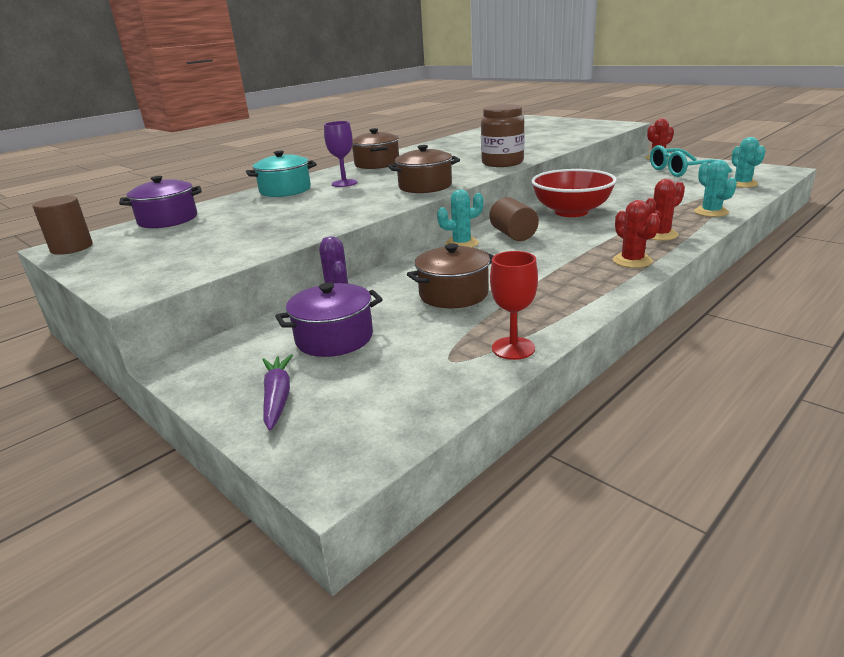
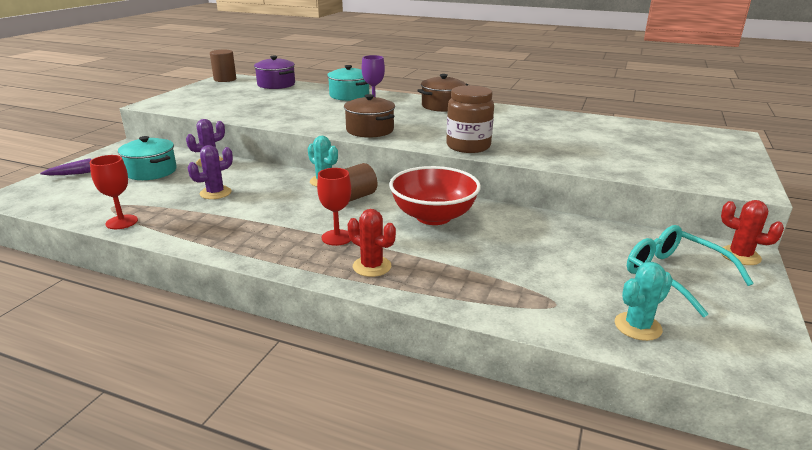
camera: 65 degrees right, 0 degrees up
purple pot [275,283,383,357] -> turquoise pot [118,136,177,180]
brown pot [407,243,493,308] -> purple cactus [188,145,233,199]
red cactus [613,200,660,268] -> none
turquoise cactus [694,160,737,217] -> none
none -> red goblet [317,168,351,246]

